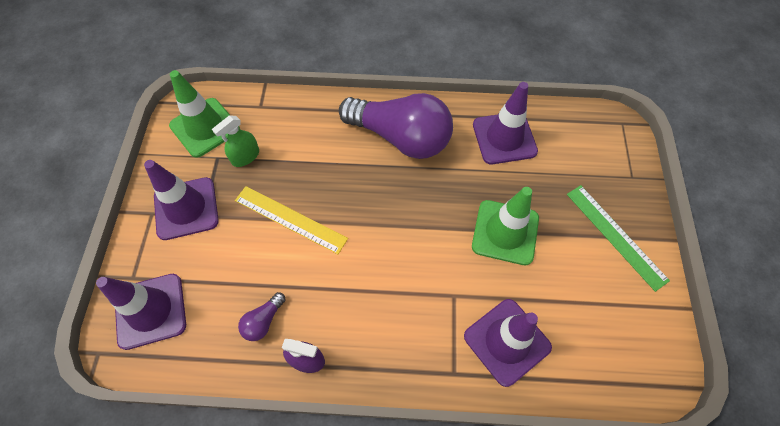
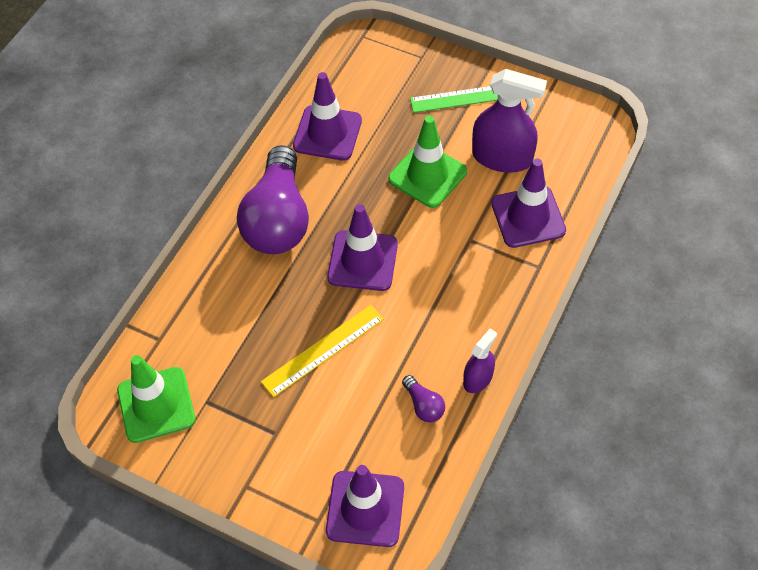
camera: 65 degrees left, 5 degrees down
purple traffic cone [144,160,219,240] -> purple traffic cone moved to [327,204,398,291]
green spray bottle [212,115,259,167] -> none
purple light bulb [339,93,453,159] -> purple light bulb turned 135 degrees clockwise [237,145,309,254]
none -> purple spray bottle [472,69,547,173]

